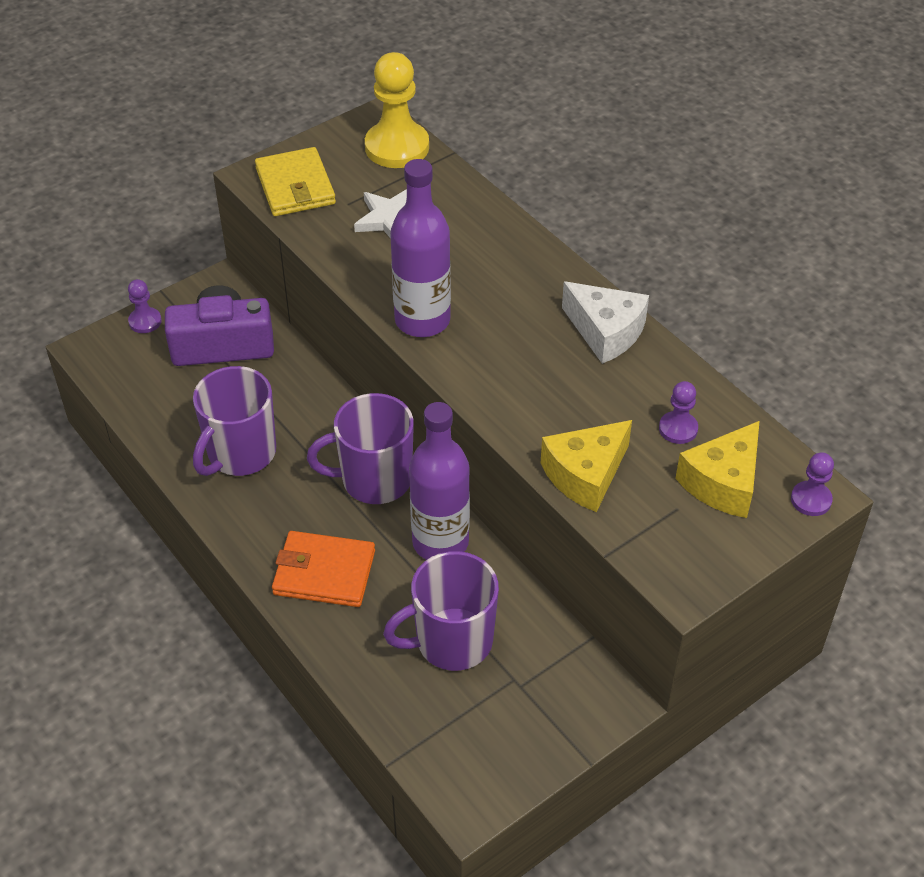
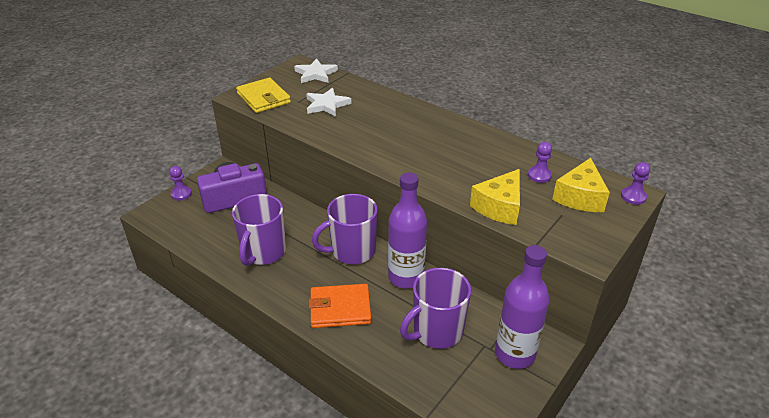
camera: 15 degrees left, 10 degrees down
yellow pawn [365,52,429,168] -> white star [294,58,338,83]
purple bottle [390,159,451,337] -> purple bottle moved to [495,245,550,369]
white cheese [562,282,649,364] -> none

